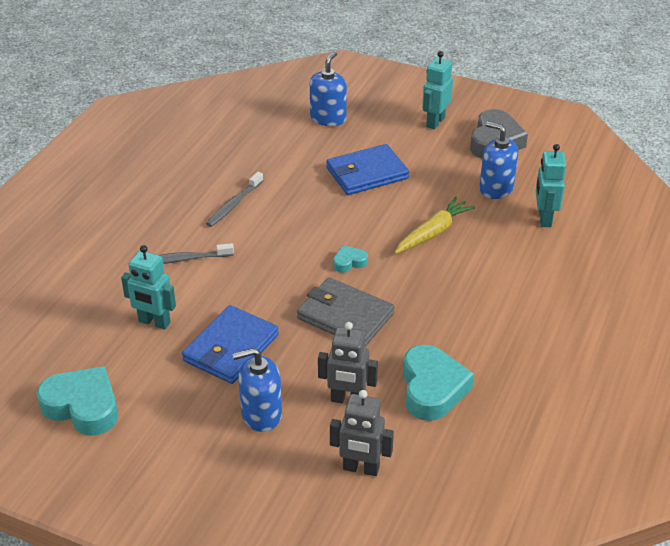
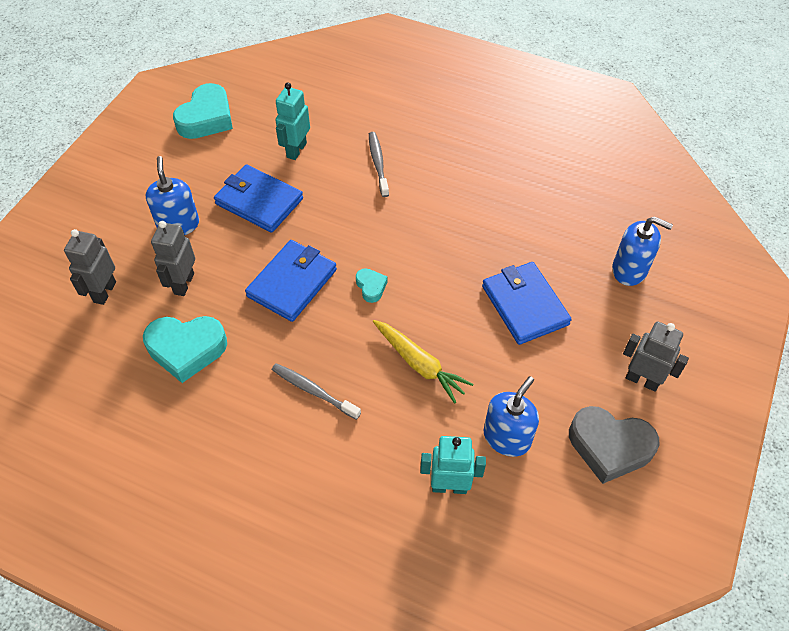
camera: 90 degrees right, 15 degrees up
grey toothbrush [206,172,264,227] -> grey toothbrush moved to [272,363,361,420]
grey wallet [297,277,394,347] -> blue wallet [245,240,337,322]
turquoise robot [422,51,453,129] -> grey robot [623,321,689,392]

